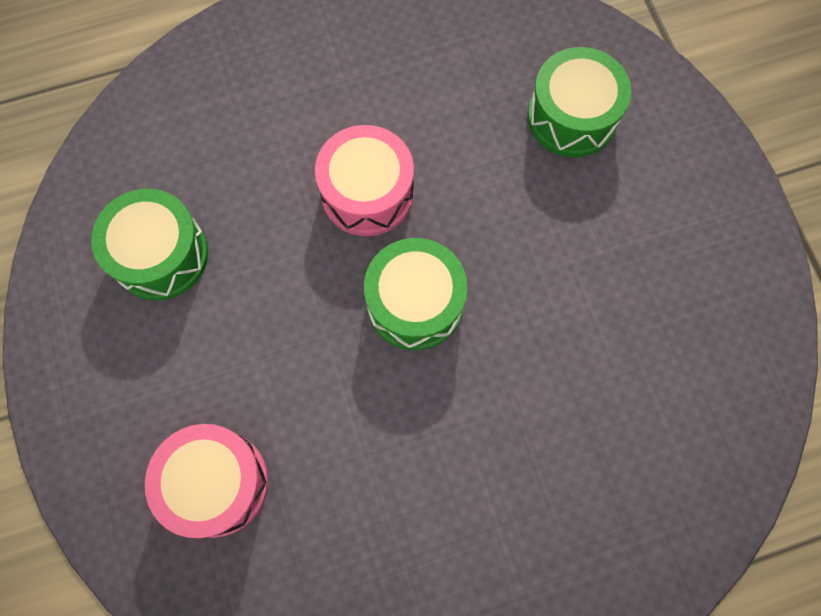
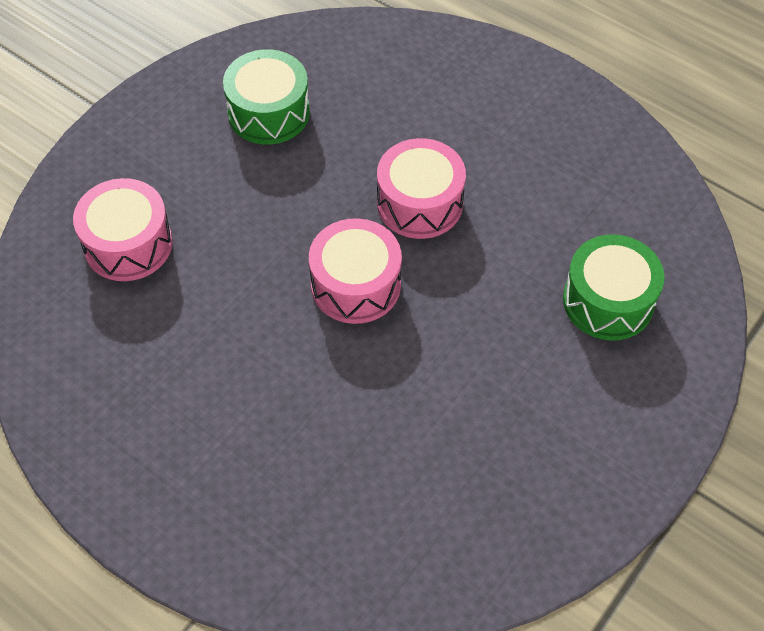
camera: 55 degrees right, 15 degrees down
green drum [364,238,468,350] -> pink drum [309,218,402,324]

